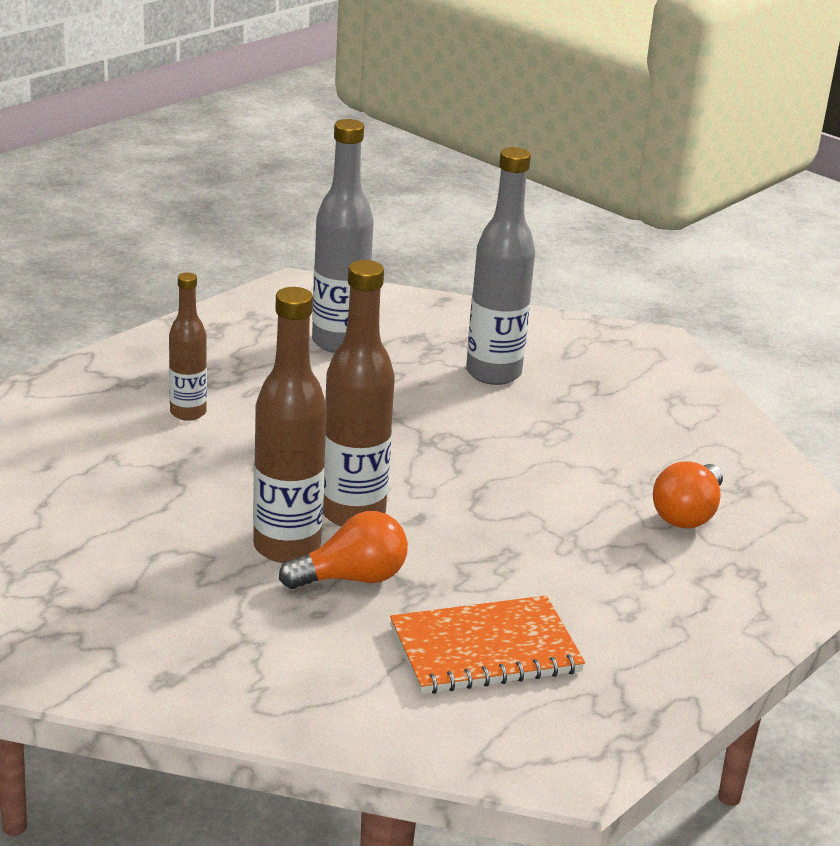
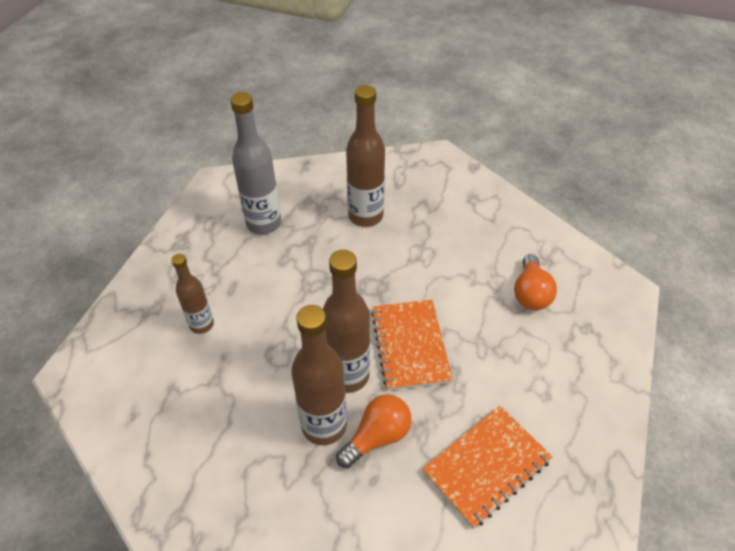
camera: 20 degrees left, 20 degrees up
grey bottle [466,147,535,385] -> brown bottle [346,85,385,227]
none -> orange notebook [371,300,453,391]

